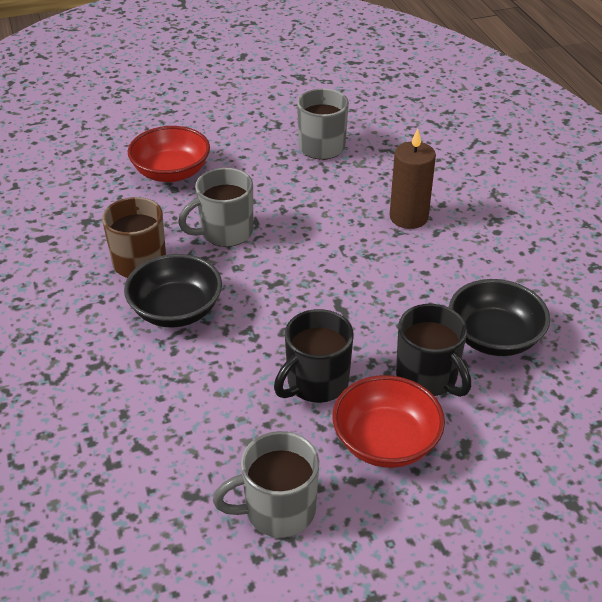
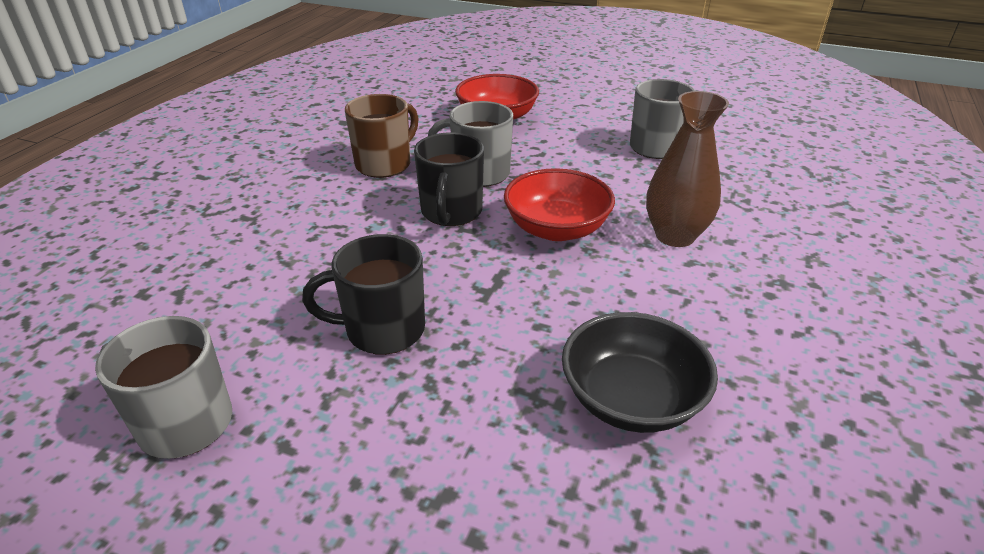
camera: 40 degrees right, 5 degrees down
black bowl [124,254,222,327] -> none
red bowl [333,375,445,468] -> red bowl moved to [504,168,615,241]
brown candle [390,128,436,229] -> brown vase [646,91,729,247]
black mug [396,304,471,397] -> black mug moved to [414,133,484,226]

